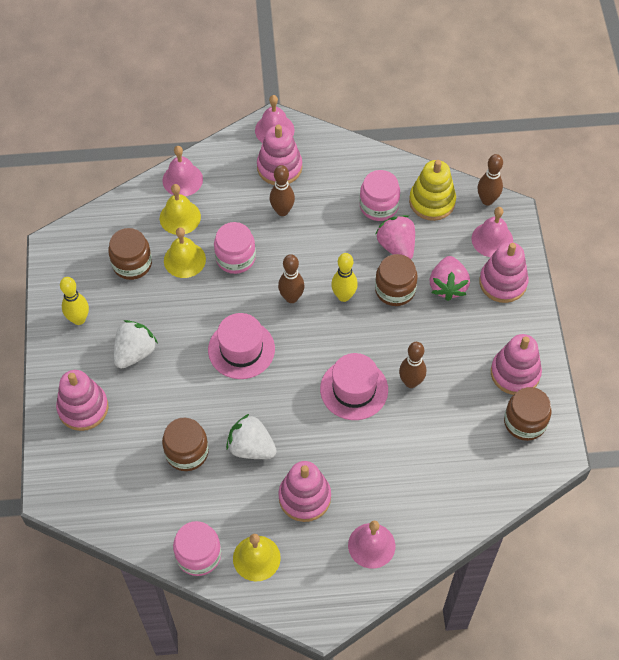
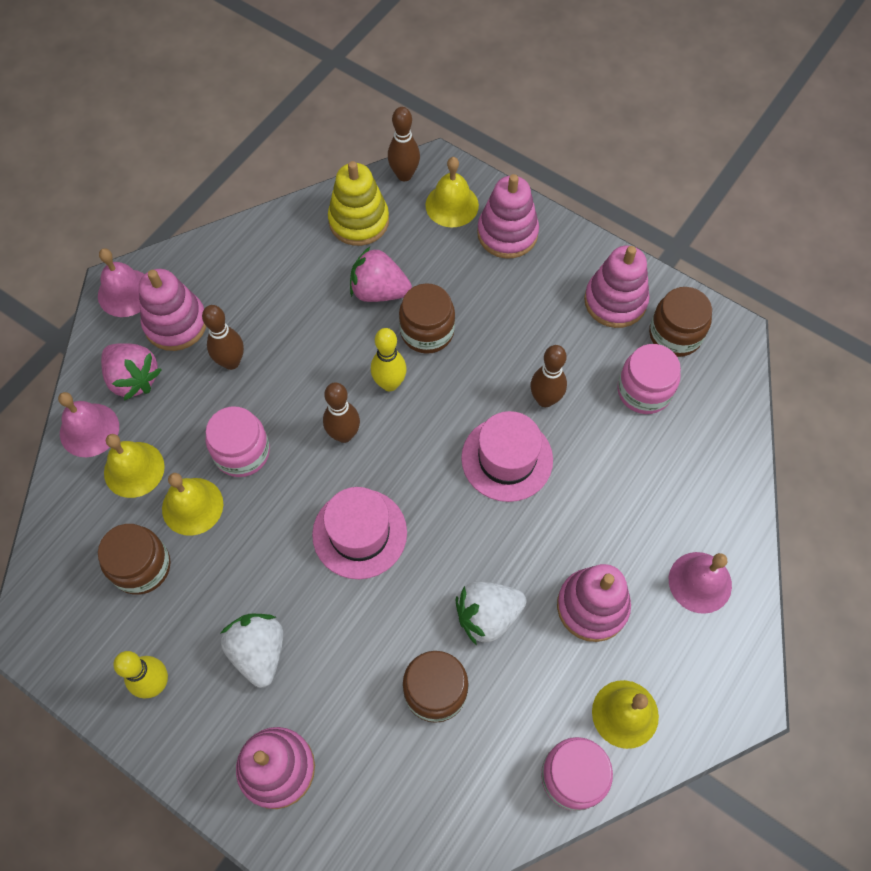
camera: 50 degrees left, 5 degrees up
pink jar [359,170,400,221] -> pink jar moved to [617,344,681,414]
pink strawberry [430,256,470,301] -> pink strawberry moved to [101,343,162,401]
pink bell [472,207,513,257] -> yellow bell [425,157,479,228]

